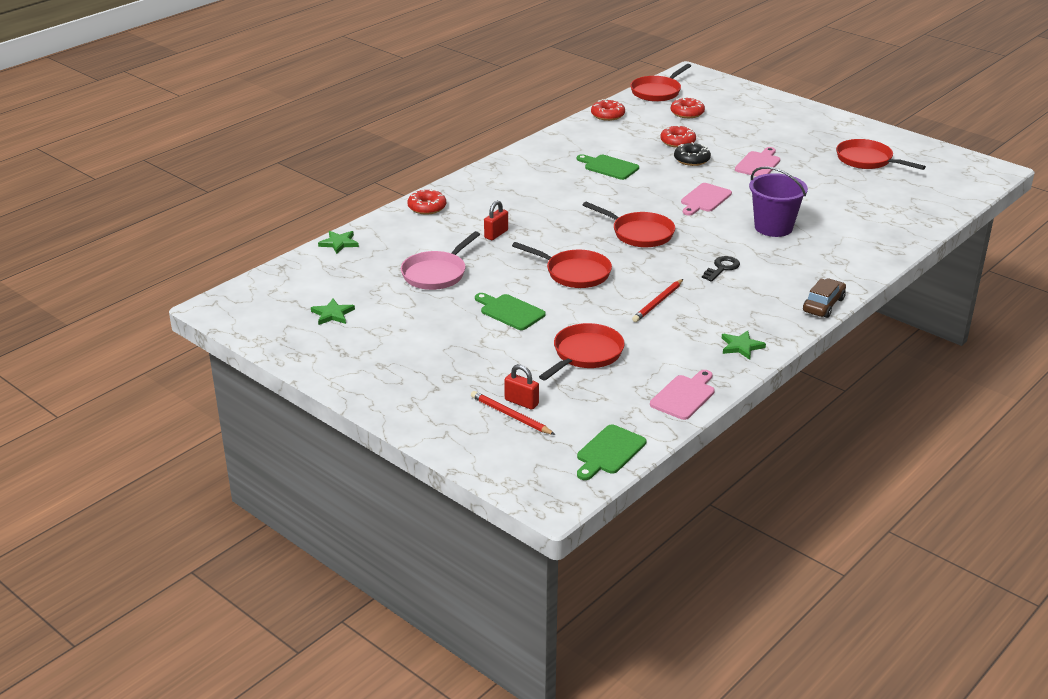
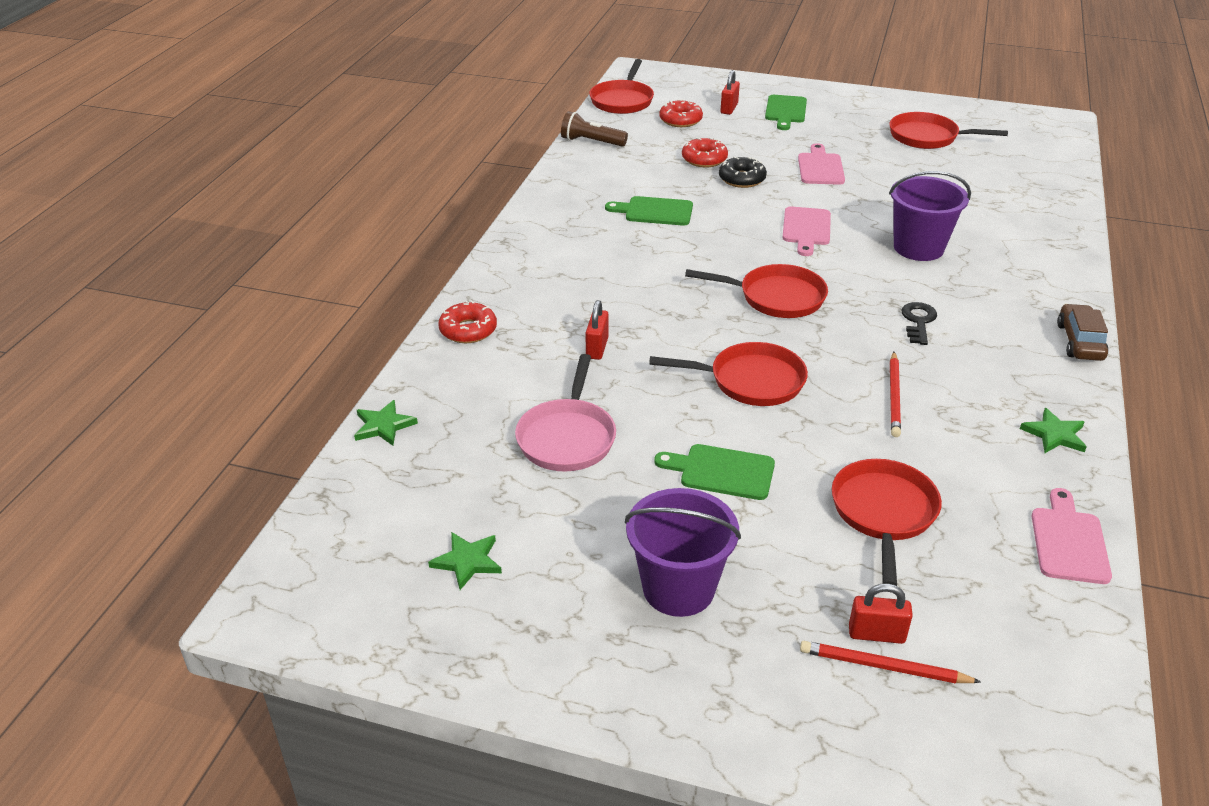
camera: 25 degrees left, 5 degrees up
green cutting board [577,424,646,480] -> green cutting board moved to [765,95,807,130]
red donut [591,99,625,121] -> brown flashlight [561,111,628,147]
none -> purple bucket [625,488,741,617]
none -> red padlock [720,70,740,115]

